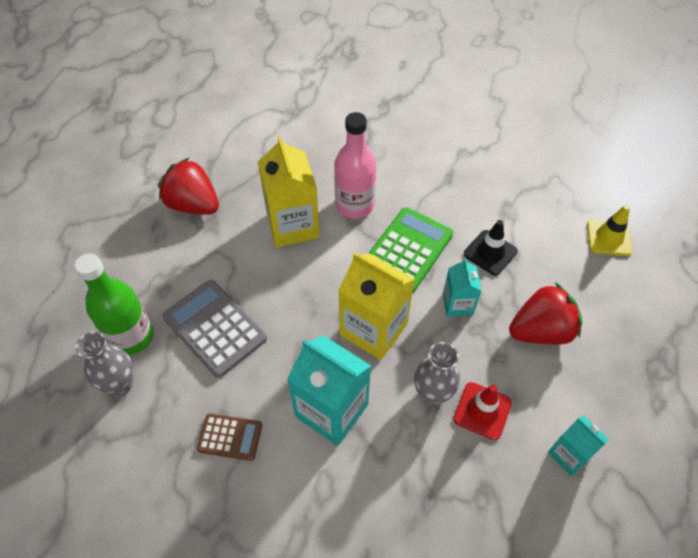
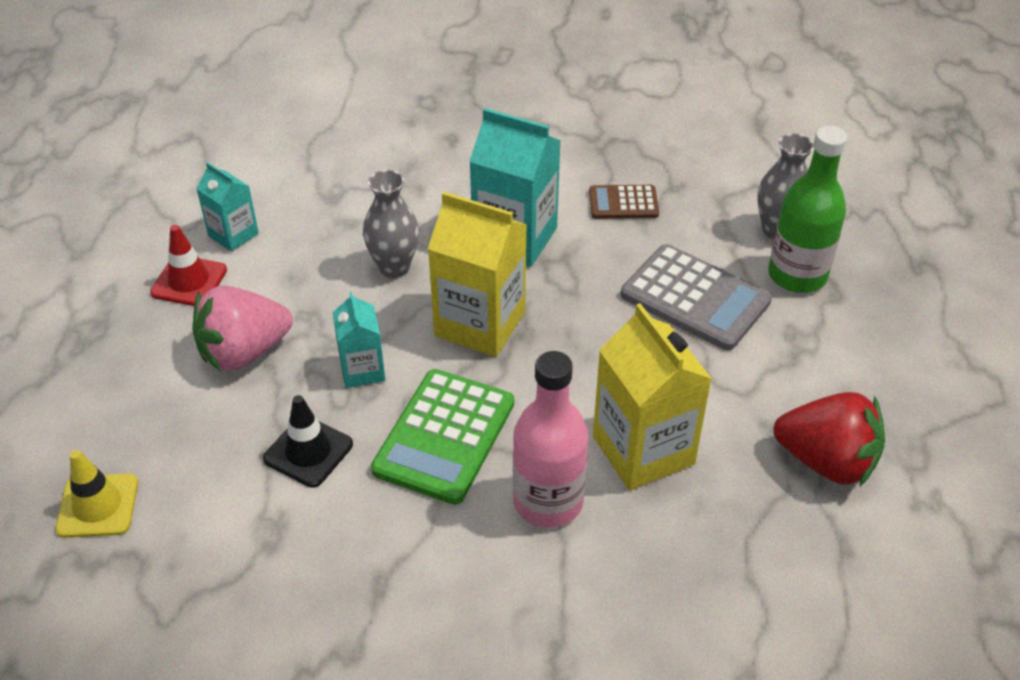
camera: 170 degrees right, 10 degrees down
red traffic cone [453,382,512,440] -> red traffic cone moved to [150,225,227,306]
red strawberry [509,282,583,345] -> pink strawberry [192,286,293,371]

